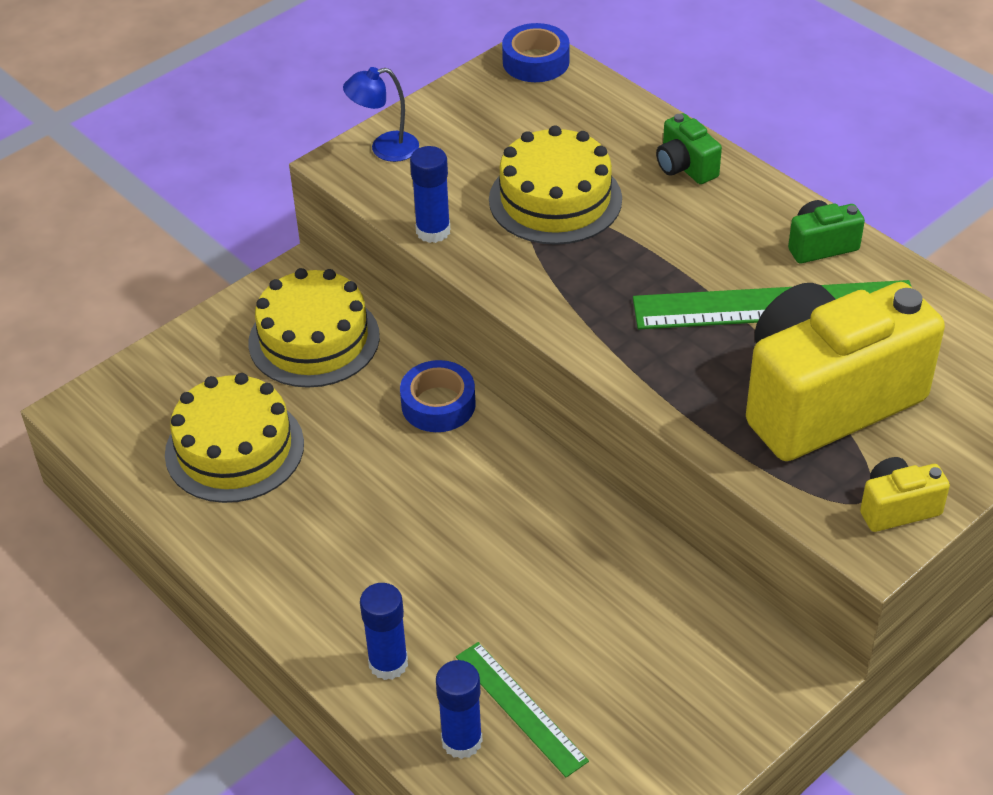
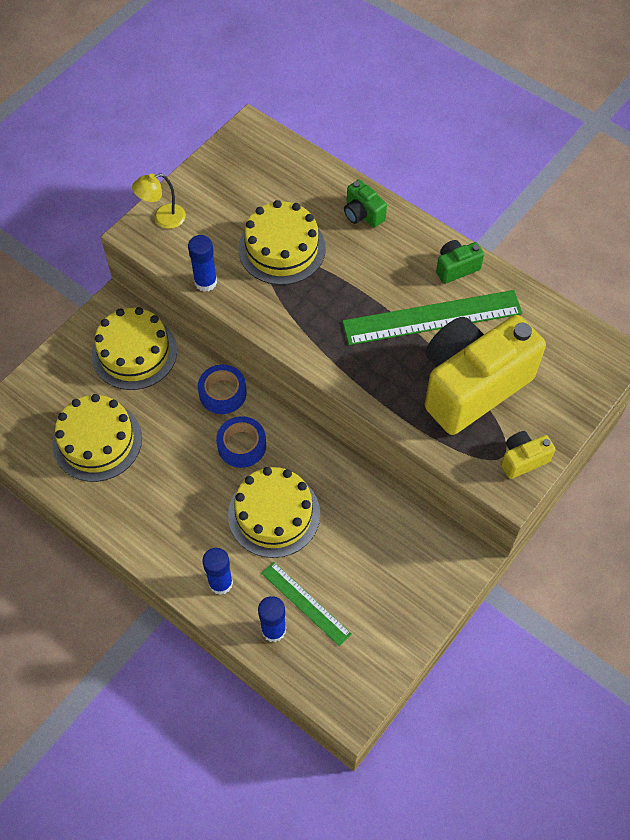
camera: 10 degrees left, 15 degrees up
blue lamp [343,67,419,162] -> yellow lamp [132,173,186,229]
blue tape [502,23,570,82] -> blue tape moved to [216,416,266,468]
none -> yellow cake [228,467,320,558]

